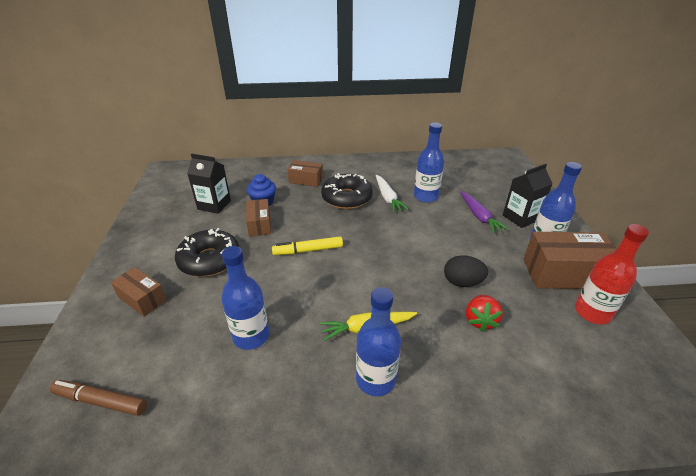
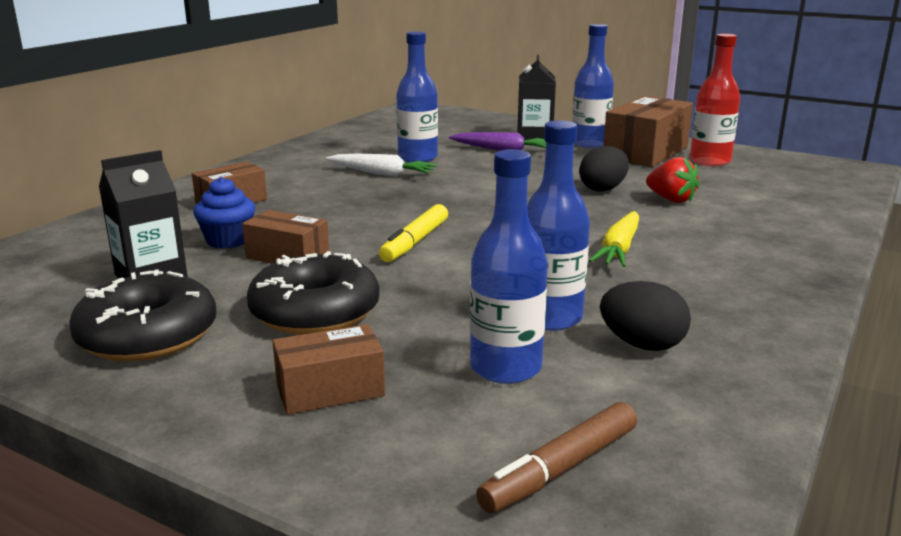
camera: 55 degrees left, 15 degrees down
black donut [321,173,373,209] -> black donut moved to [69,269,217,361]
blue bottle [356,287,401,396] -> blue bottle moved to [470,149,548,384]
none -> black egg [600,281,691,351]

